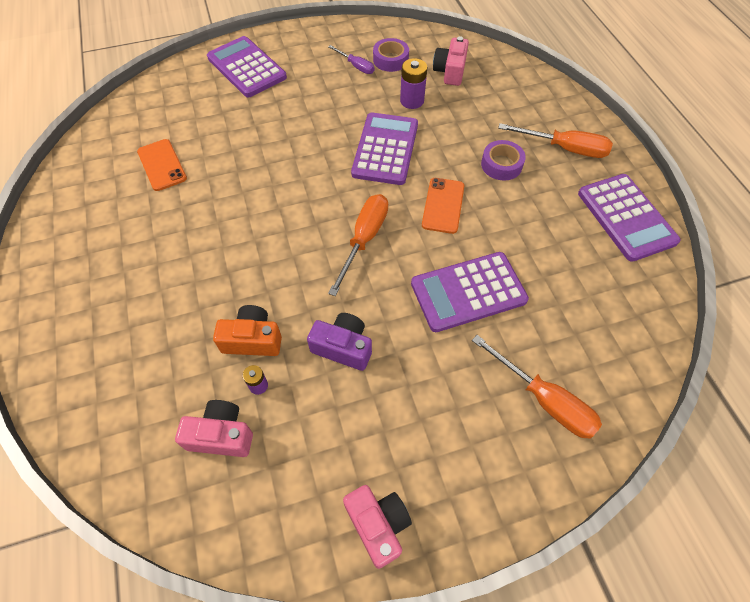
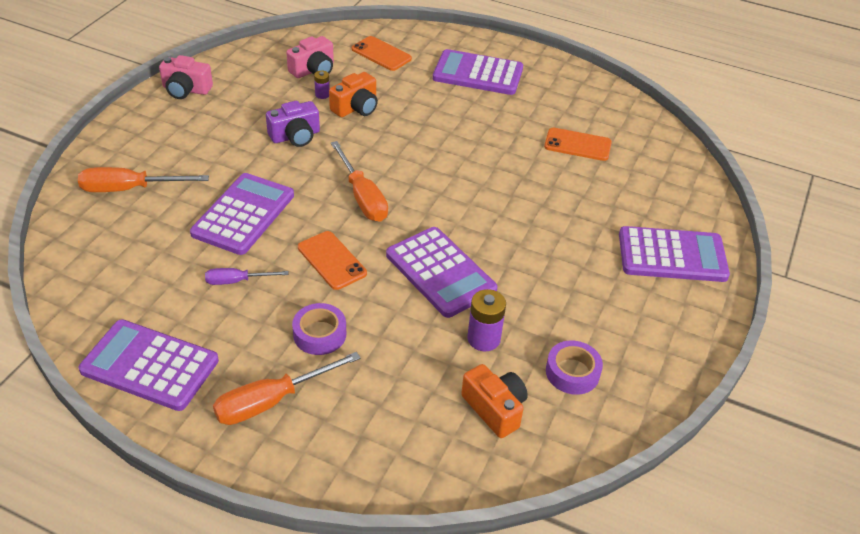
camera: 130 degrees right, 15 degrees down
purple screwdriver [328,45,374,74] -> purple screwdriver moved to [205,268,288,285]
pink camera [433,36,469,86] -> orange camera [461,364,528,438]
none -> orange phone [352,36,412,71]
none -> purple calculator [433,49,523,95]

